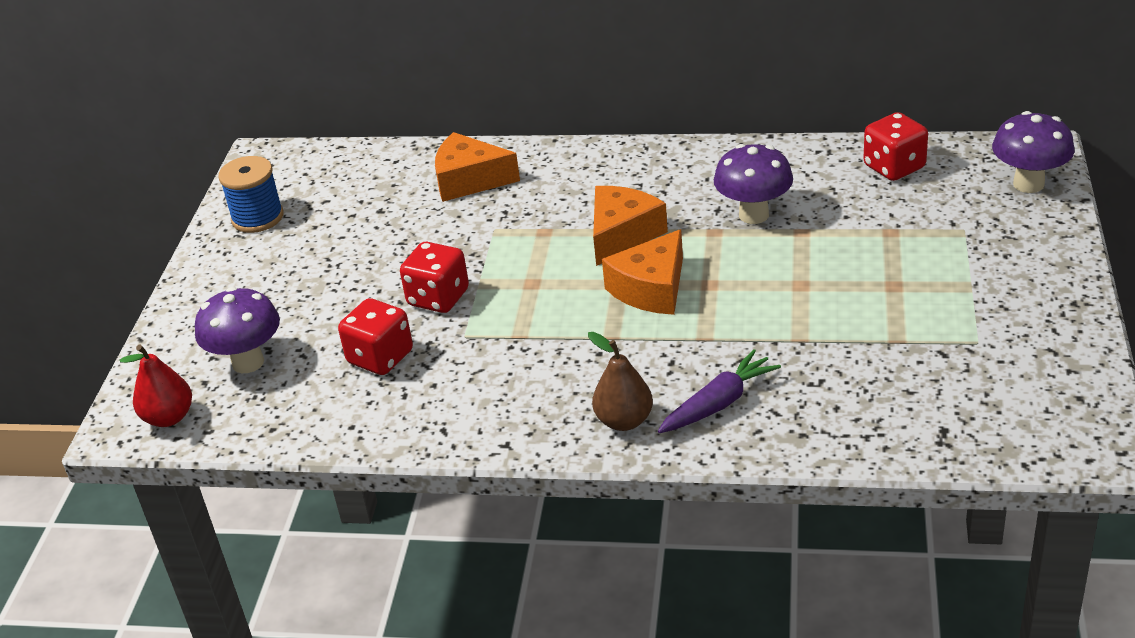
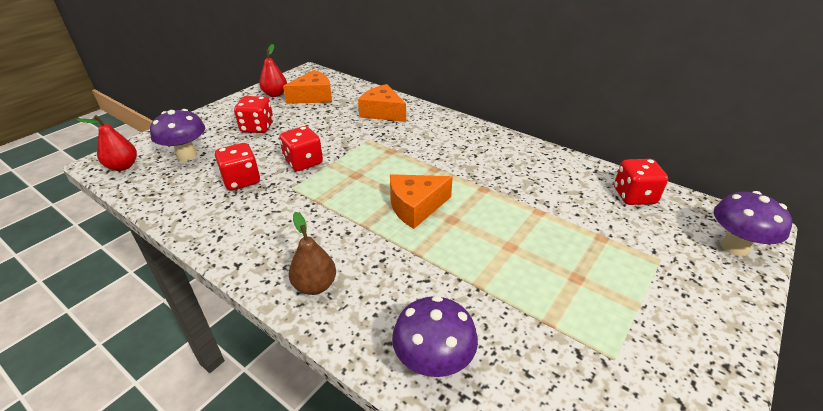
camera: 25 degrees right, 0 degrees up
blue spool [218,156,284,233] -> red pear [259,44,287,97]
orange cheese [593,186,668,266] -> orange cheese moved to [283,70,332,104]
purple carrot [658,349,781,433] -> none
purple mushroom [714,144,793,224] -> purple mushroom moved to [392,296,478,379]
none -> red dice [234,96,273,133]

